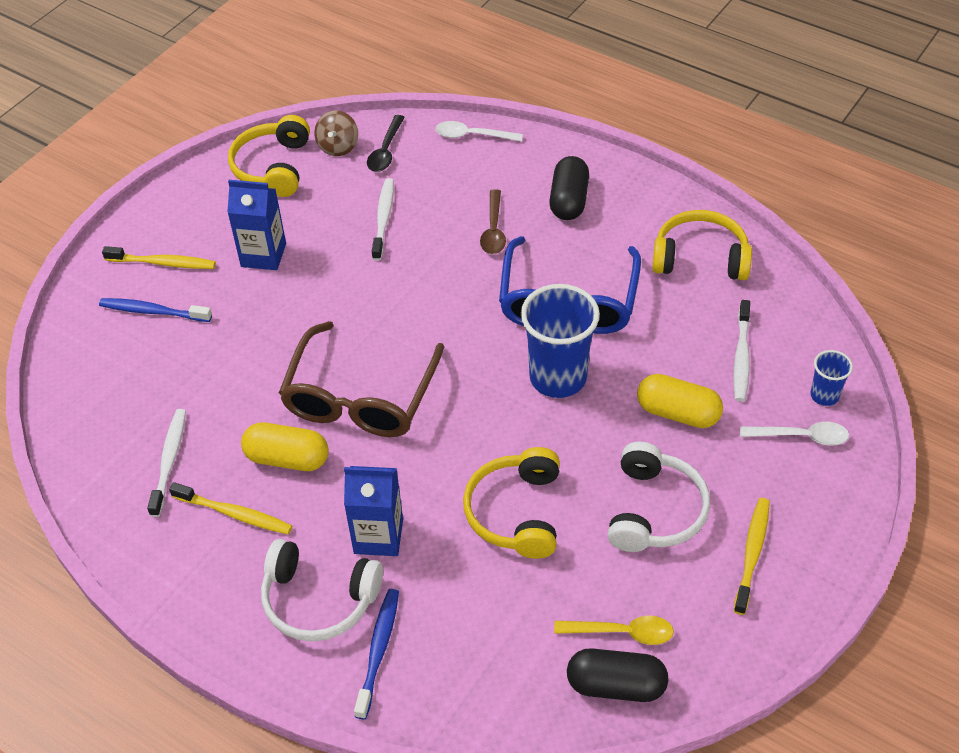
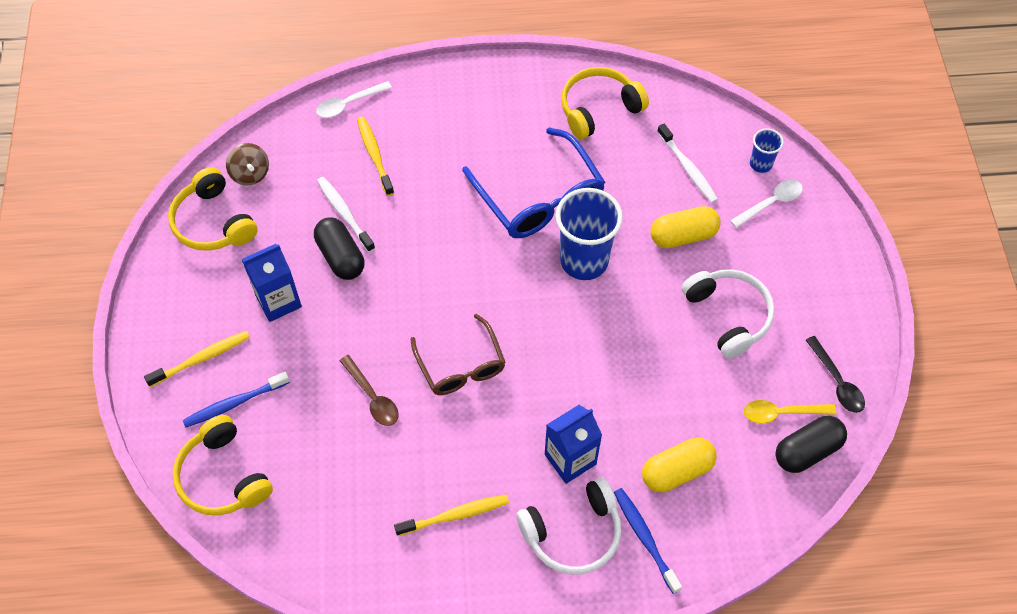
camera: 40 degrees left, 10 degrees up
white toothbrush [147,409,186,517] -> none
yellow capsule [241,422,329,471] -> yellow capsule moved to [642,438,717,492]
brown glasses [279,321,444,437] -> brown glasses [410,314,506,395], size x0.65
black spoon [367,115,405,172] -> black spoon moved to [806,336,865,413]
yellow headphones [463,447,560,559] -> yellow headphones moved to [172,415,273,516]
brown spoon [480,189,506,254] -> brown spoon moved to [340,355,399,426]
black capsule [549,156,589,220] -> black capsule moved to [314,217,364,280]
yellow spoon [554,616,674,645] -> yellow spoon turned 150 degrees counterclockwise [743,400,836,424]
yellow toothbrush [734,498,770,615] -> yellow toothbrush moved to [357,117,394,196]

